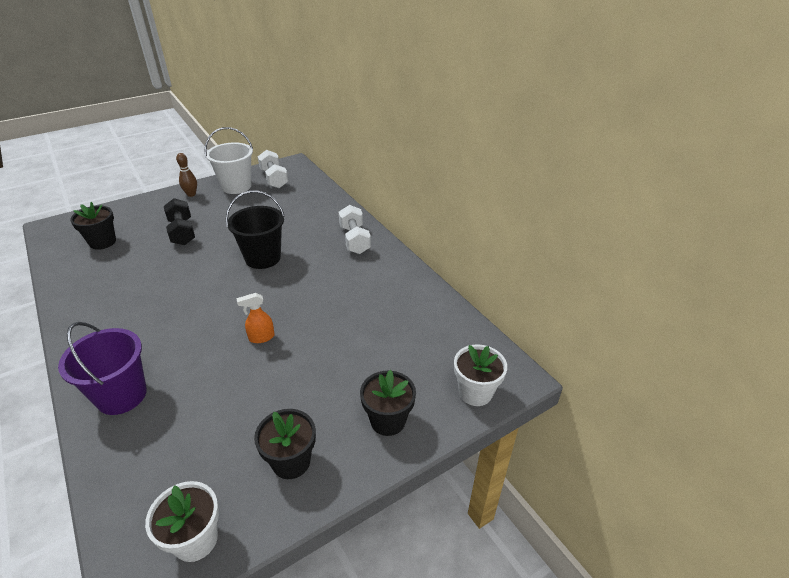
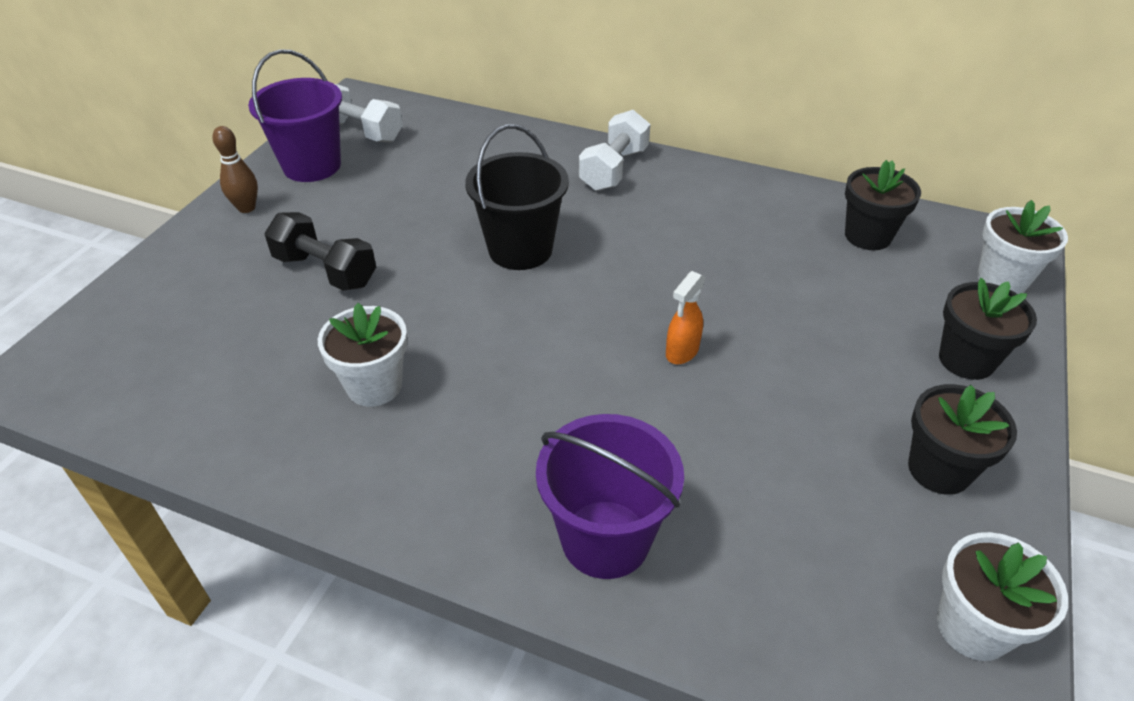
camera: 35 degrees left, 5 degrees up
black flower pot [70,202,116,250] -> black flower pot moved to [845,160,921,250]
white bucket [204,127,253,194] -> purple bucket [248,49,342,182]
white dumbbell [339,205,371,254] -> white dumbbell turned 75 degrees clockwise [579,110,651,191]
none -> white flower pot [318,303,407,407]

